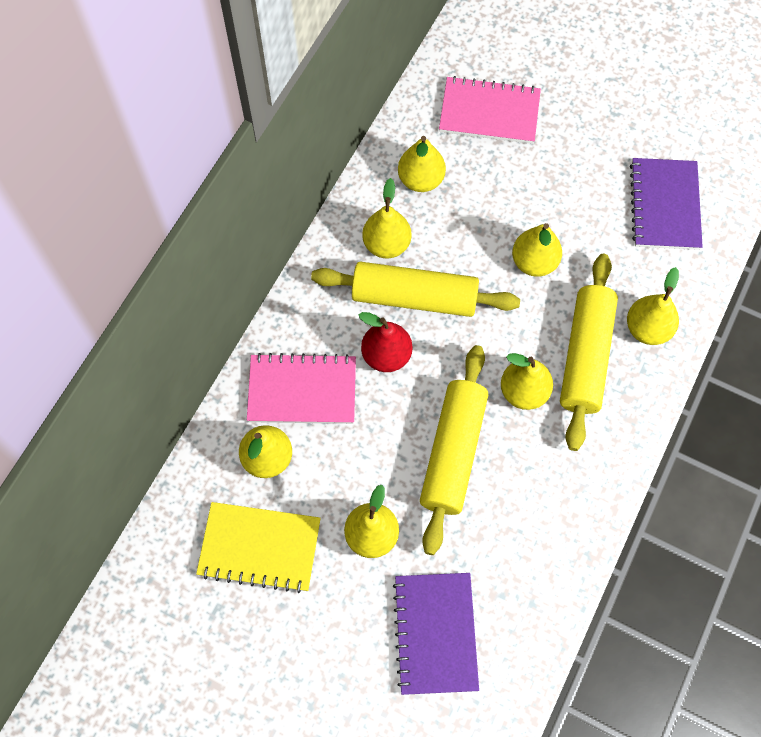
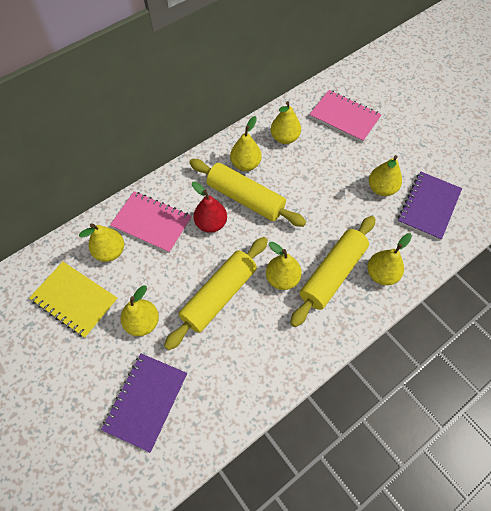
camera: 25 degrees right, 5 degrees down
yellow pear [512,223,562,277] -> yellow pear moved to [369,155,402,196]

